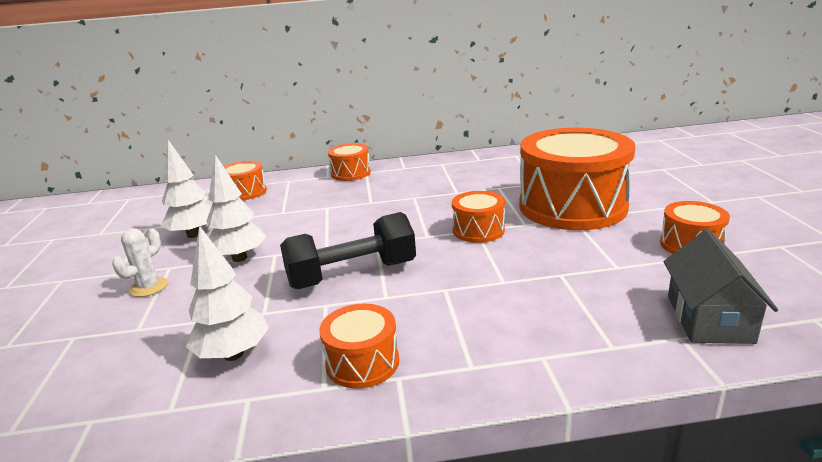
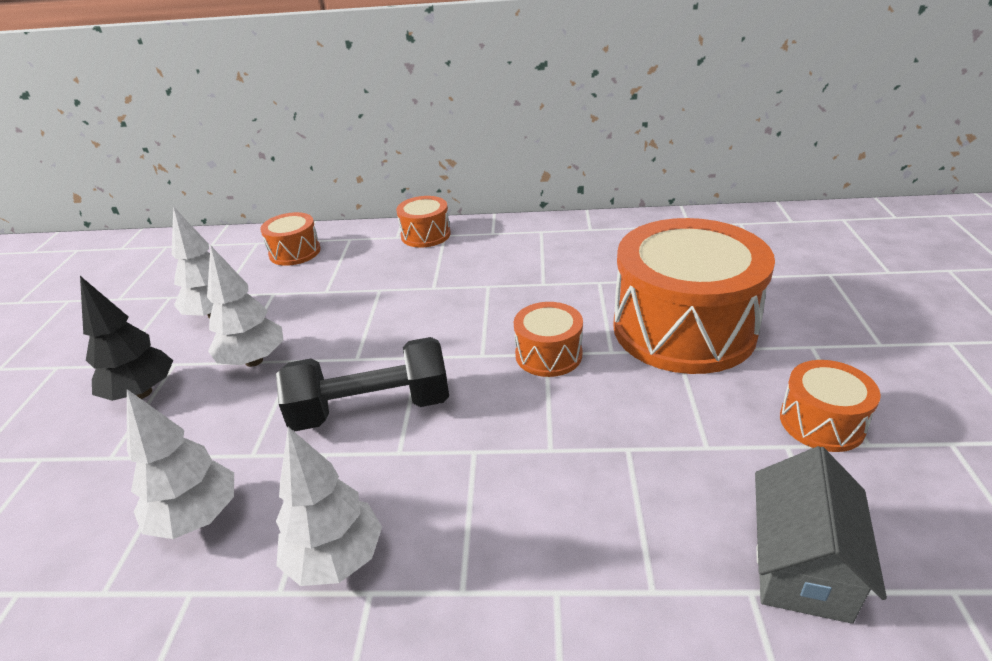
camera: 10 degrees right, 10 degrees up
white cactus [112,228,168,297] -> black tree [80,276,173,401]
orange drum [319,304,399,388] -> white tree [276,427,382,586]

